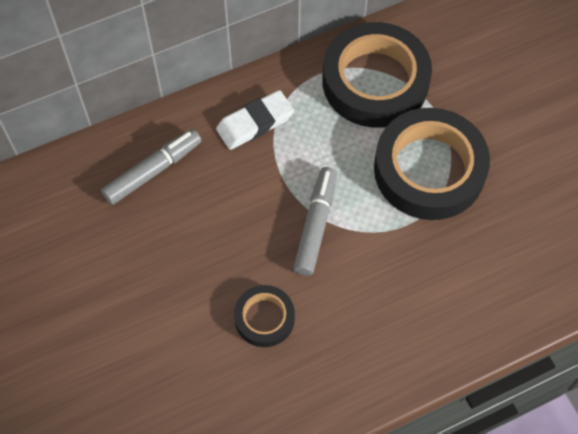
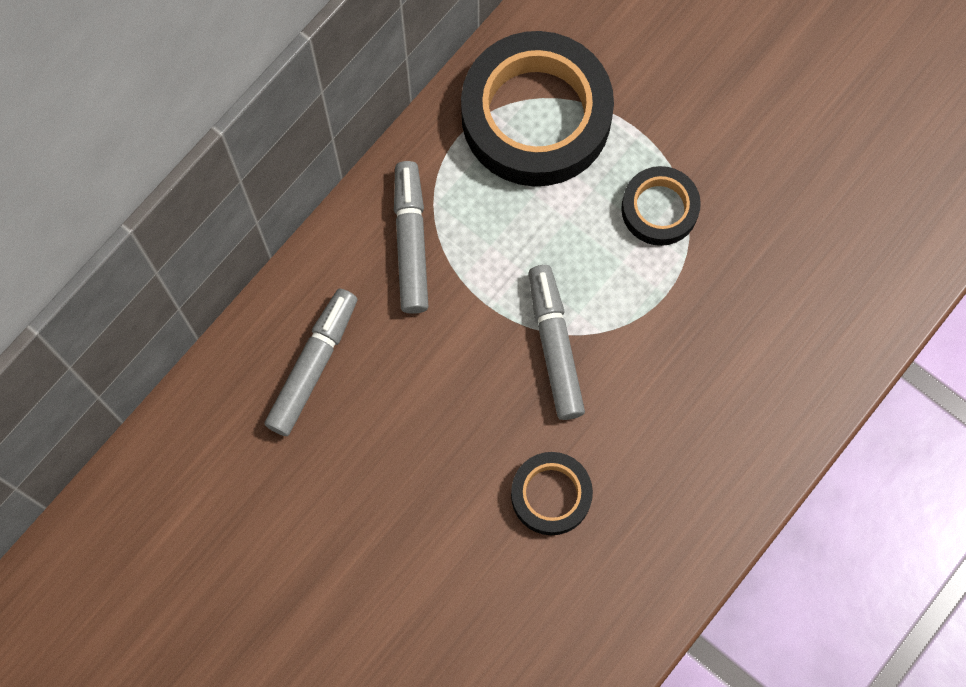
camera: 25 degrees left, 10 degrees up
white eraser [216,90,294,150] -> grey marker [394,161,428,314]
black tape [374,108,490,220] -> black tape [621,166,701,246], size x0.50

